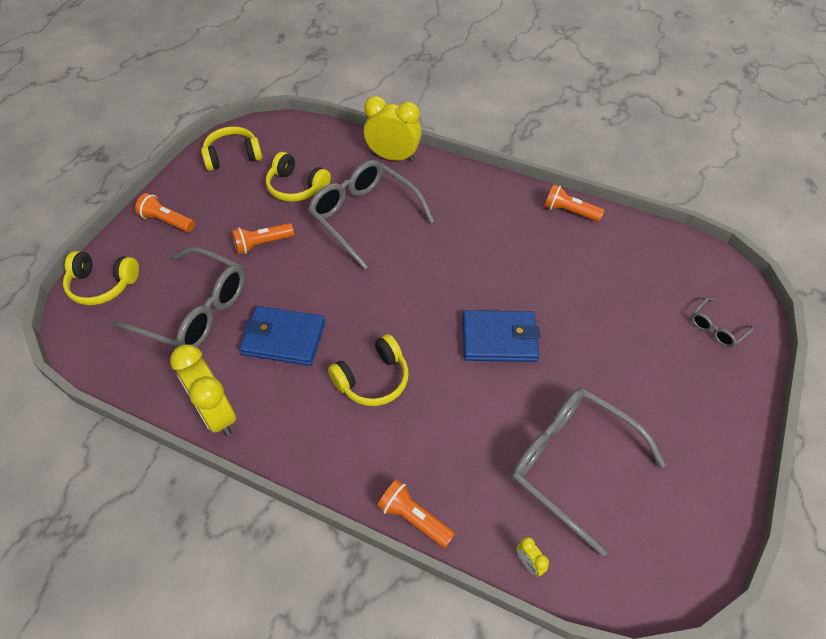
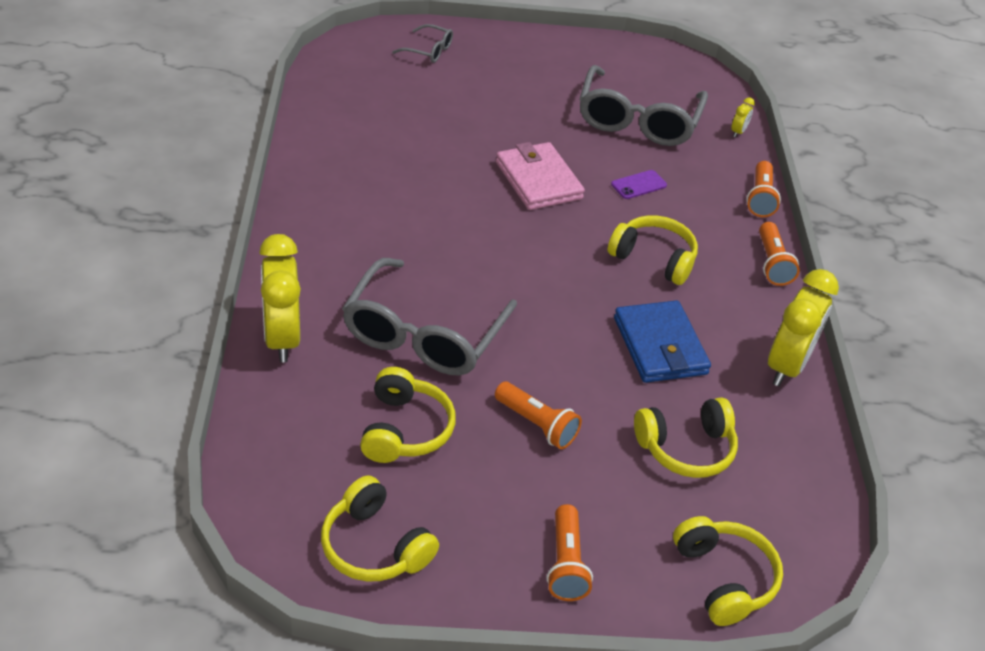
camera: 120 degrees left, 10 degrees down
grey glasses [112,247,245,348] -> yellow headphones [634,397,738,478]
blue wallet [463,310,540,362] -> pink wallet [496,142,585,210]
orange flashlight [544,184,605,222] -> orange flashlight moved to [759,222,800,286]
none -> purple phone [611,170,667,199]

